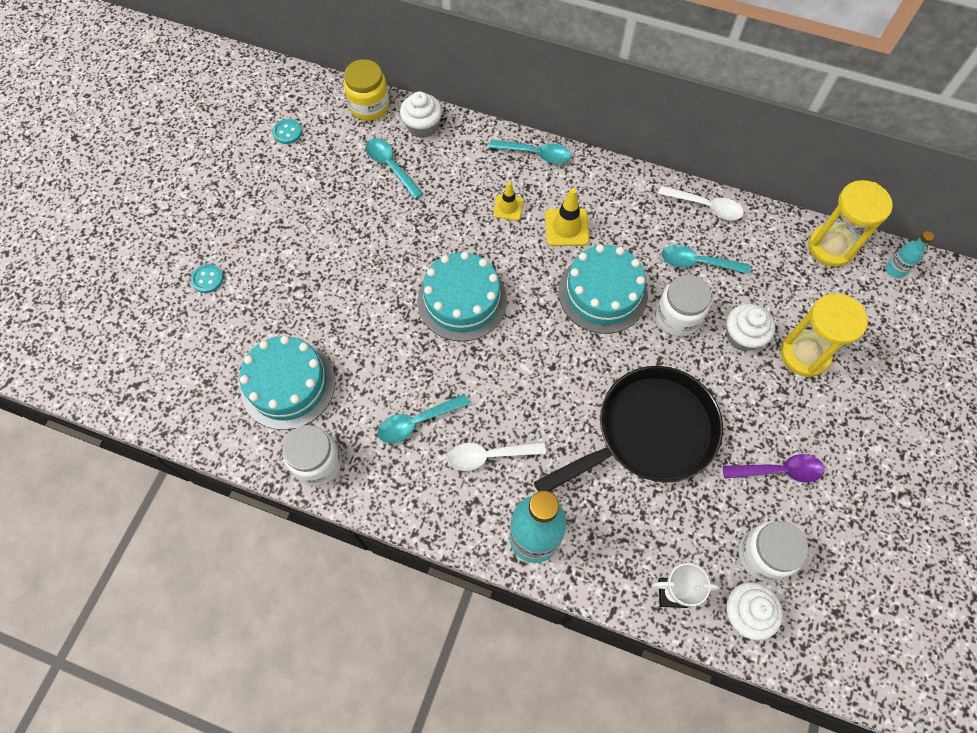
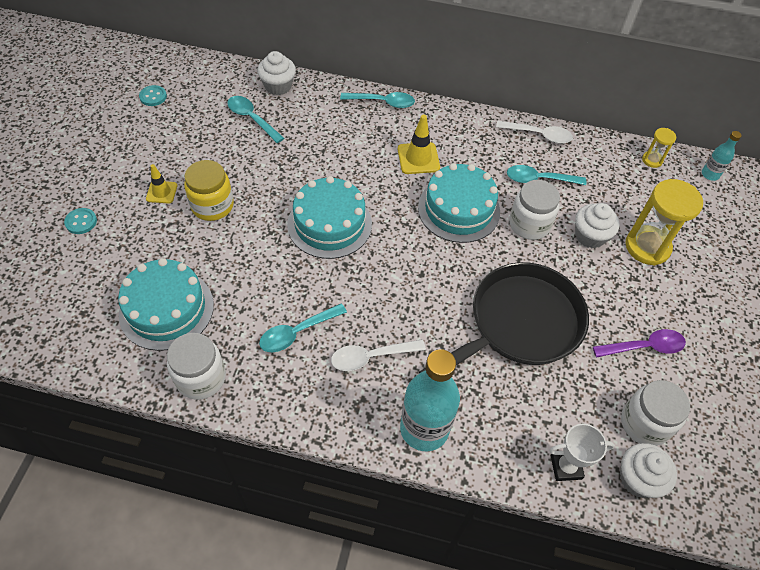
camera: 10 degrees left, 10 degrees down
yellow jar [344,59,389,121] -> yellow jar moved to [184,160,234,221]
yellow traffic cone [493,182,524,221] -> yellow traffic cone moved to [146,164,177,204]
yellow hourglass [808,180,893,267] -> yellow hourglass [642,128,676,168], size x0.50

